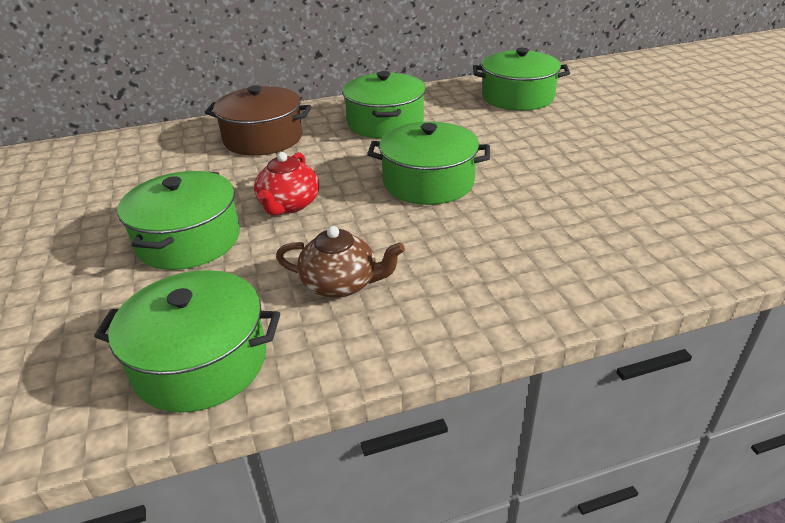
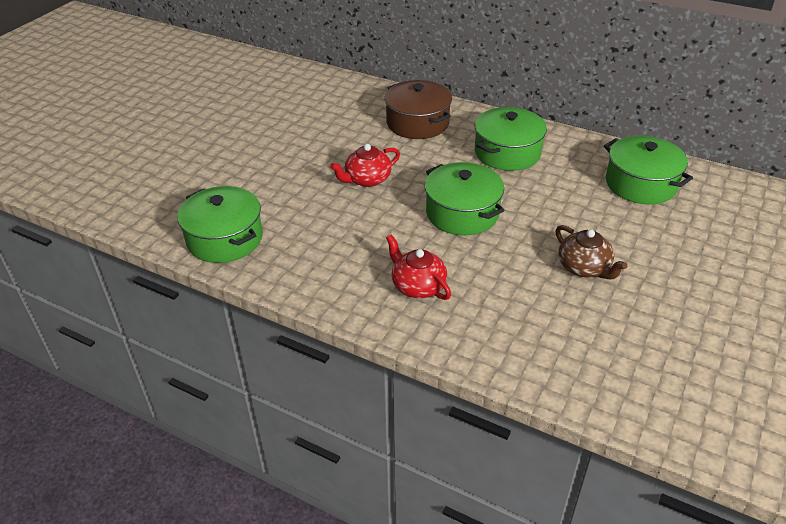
camera: 45 degrees right, 5 degrees up
green pot [118,171,240,270] -> none
brown teapot [276,226,405,298] -> brown teapot moved to [555,225,627,280]
none -> red teapot [386,234,451,300]

